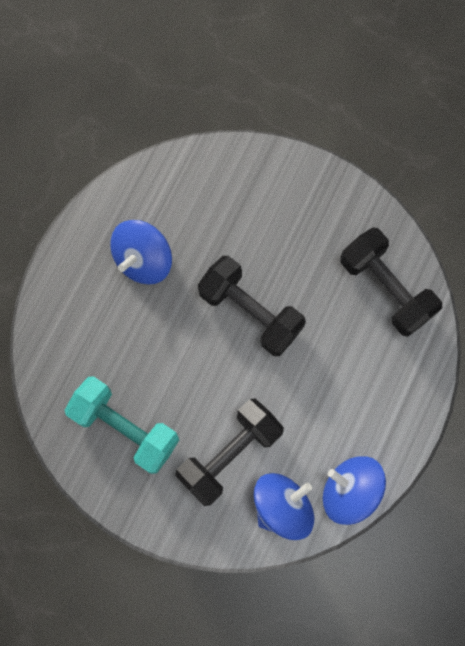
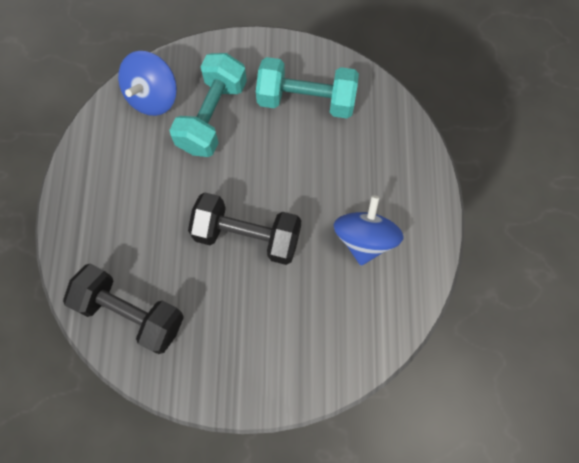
camera: 155 degrees right, 5 degrees down
black dumbbell [176,398,284,506] -> turquoise dumbbell [169,53,247,157]
blue spinning top [323,456,386,525] -> none

